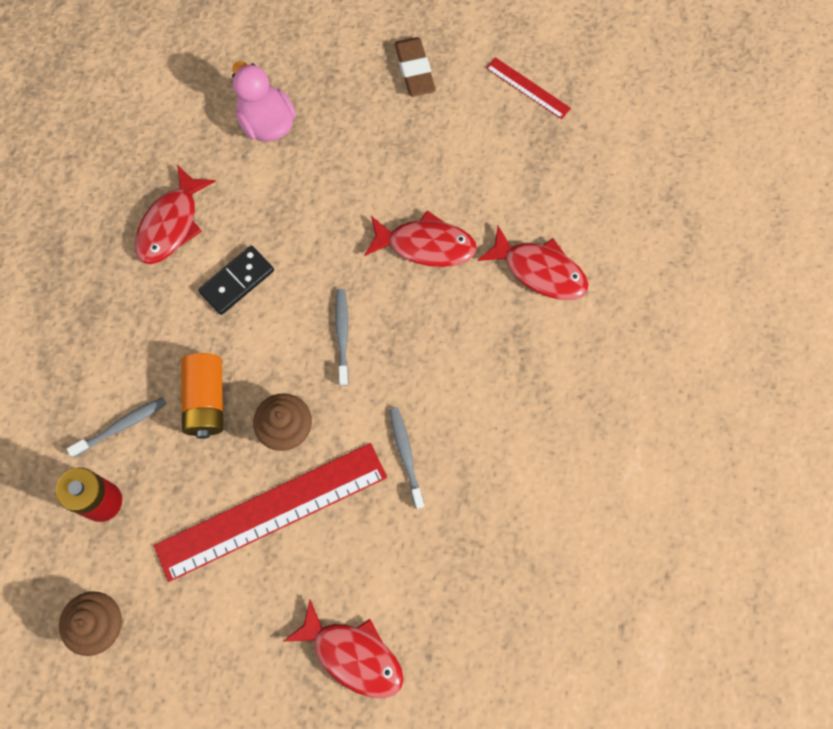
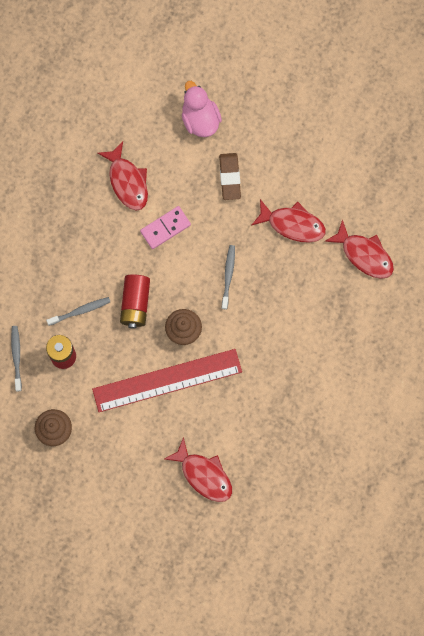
camera: 10 degrees right, 5 degrees up
red fish [135,165,216,264] -> red fish turned 60 degrees counterclockwise [98,141,148,210]
orange battery [181,353,224,439] -> red battery [120,274,150,329]
black domino [198,246,274,315] -> pink domino [140,206,191,249]
grey toothbrush [389,407,425,509] -> grey toothbrush moved to [11,326,22,391]
brown eraser [395,37,436,97] -> brown eraser moved to [219,153,241,200]
red ruler [486,57,571,119] -> none

